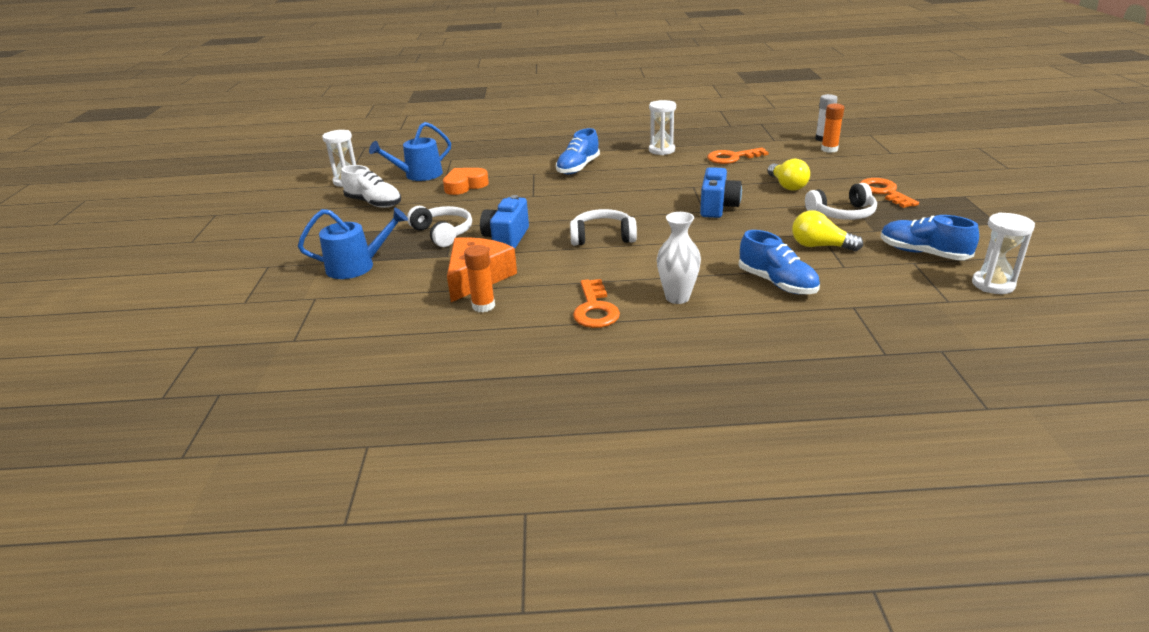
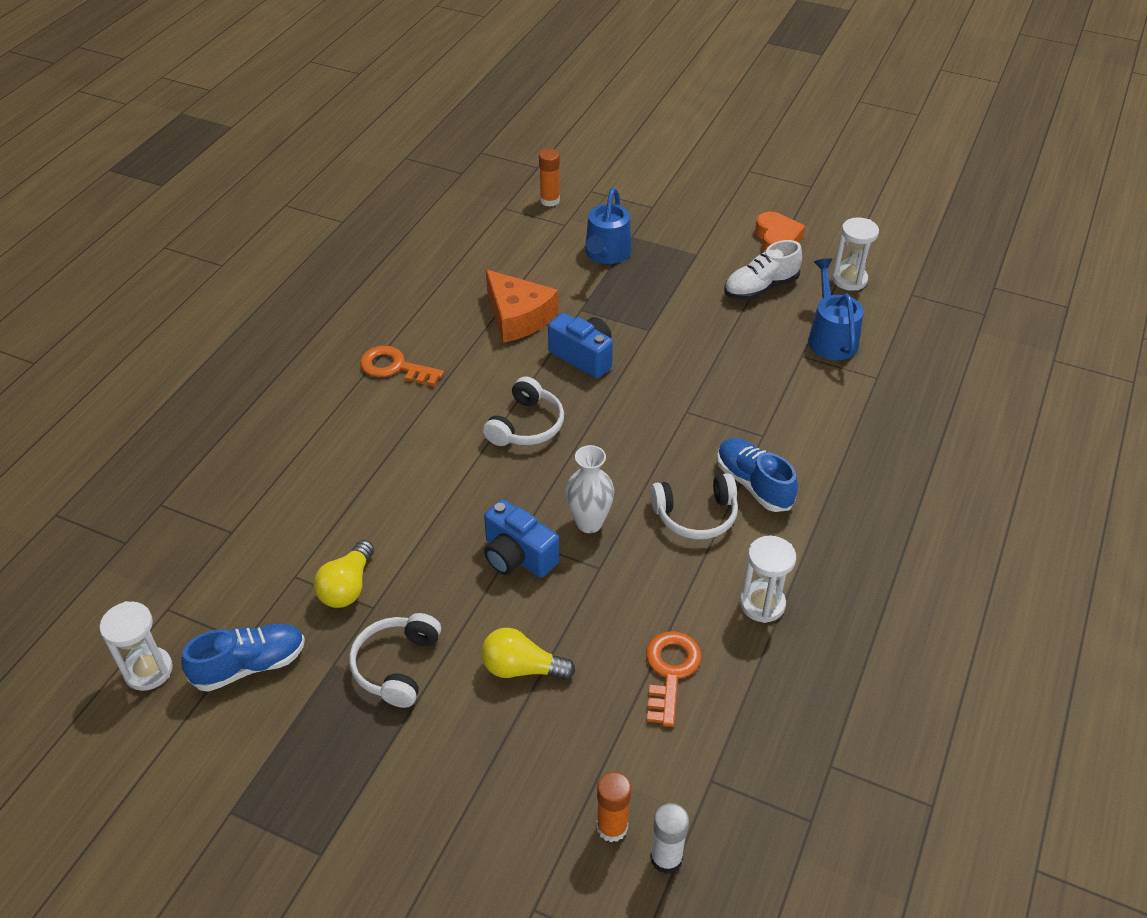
camera: 115 degrees right, 15 degrees up
white headphones [407,206,472,247] -> white headphones moved to [650,473,738,540]
orange heart [443,168,489,195] -> orange heart moved to [755,212,805,252]
orange glue stick [464,245,495,312] -> orange glue stick moved to [539,149,560,207]
white vase [657,212,701,304] -> white vase moved to [566,445,614,533]
blue shoe [739,230,820,294] -> none
yellow light bulb [792,210,863,251] -> yellow light bulb turned 150 degrees clockwise [314,540,374,608]
orange key [860,178,919,208] -> none

